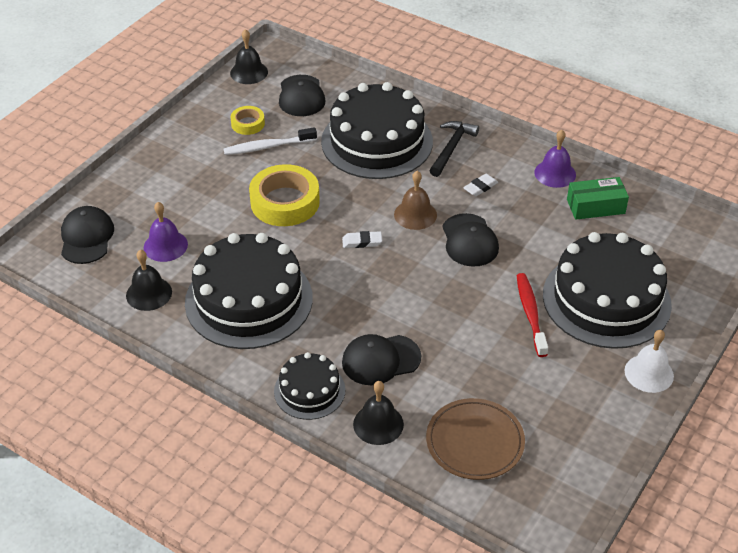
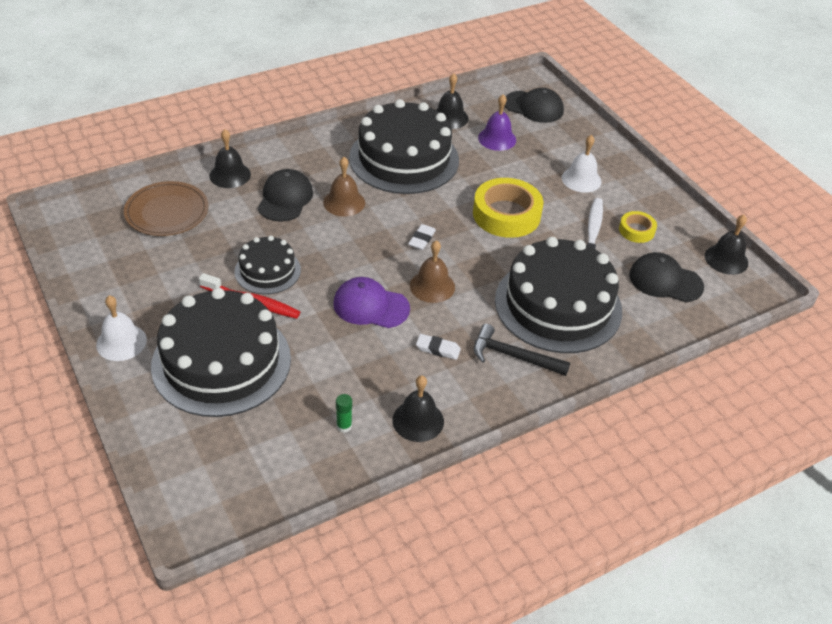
camera: 115 degrees right, 0 degrees up
black cake [274,352,345,420] -> black cake moved to [235,236,301,294]
black hammer [429,121,479,177] -> black hammer turned 150 degrees clockwise [474,324,570,376]
black cap [442,213,499,267] -> purple cap [333,277,410,328]
white eraser [463,174,498,197] -> white eraser turned 60 degrees counterclockwise [416,334,461,360]
purple bell [534,130,576,188] -> black bell [392,375,444,442]
green box [567,177,629,220] -> green glue stick [336,394,352,433]
none -> brown bell [323,157,365,217]
none -> white bell [562,135,602,193]

